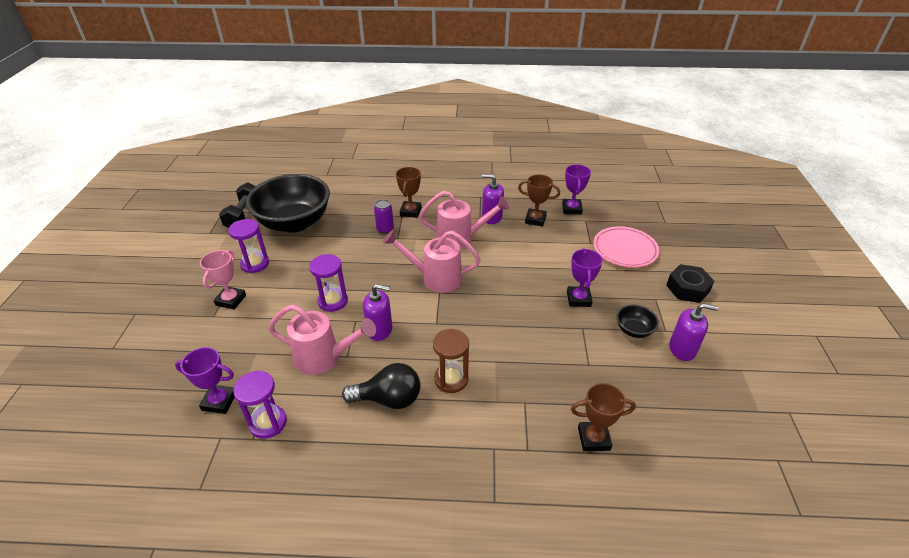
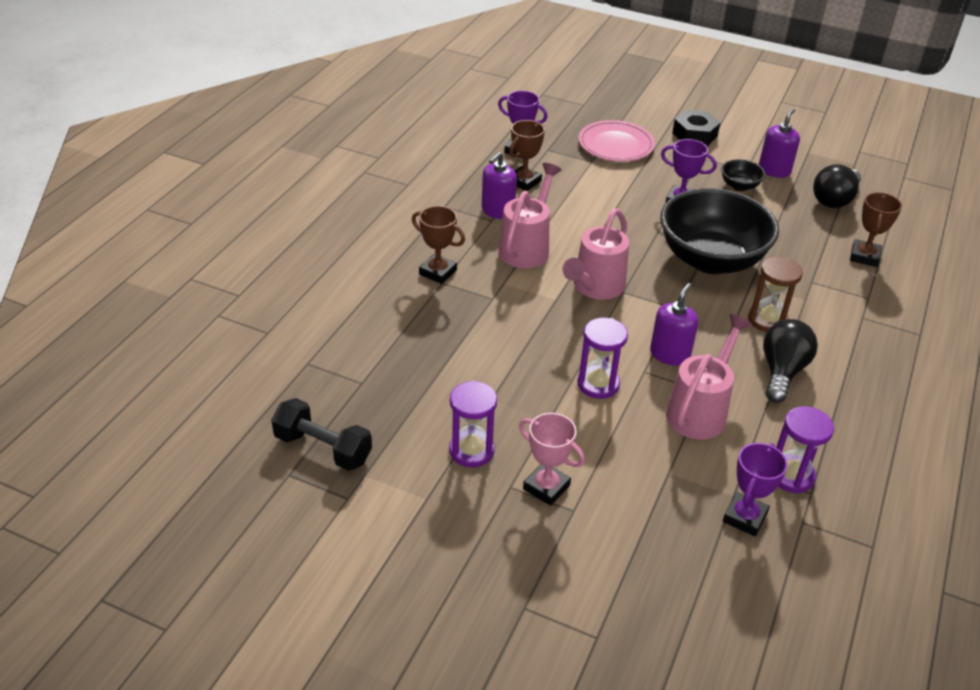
camera: 70 degrees left, 0 degrees up
black bowl [246,174,330,233] -> black bowl moved to [660,188,779,274]
purple can [374,200,394,234] -> none
none -> black light bulb [813,164,861,208]

